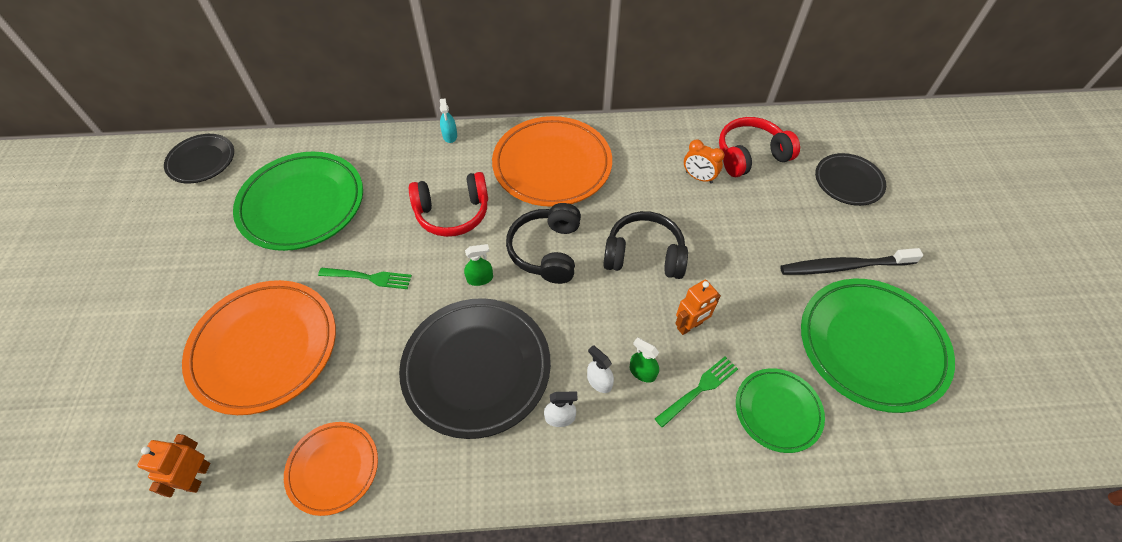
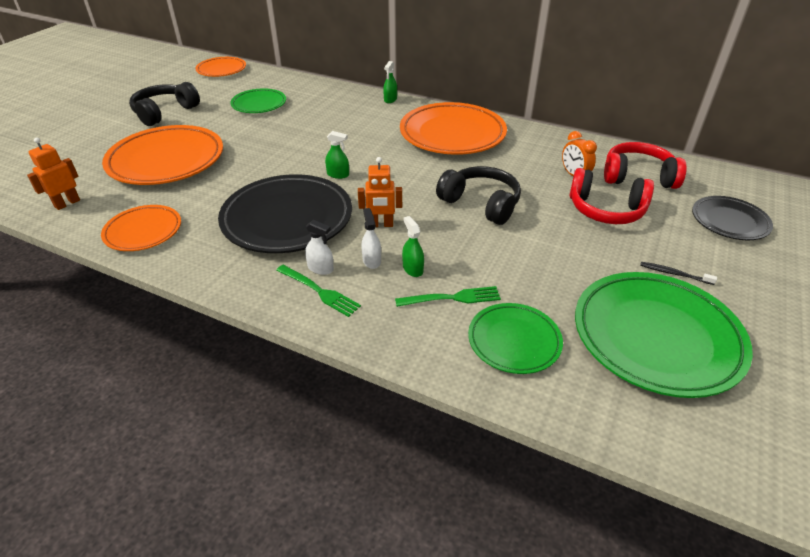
camera: 30 degrees right, 15 degrees down
black plate [164,134,234,184] -> orange plate [195,57,246,77]
green plate [233,152,363,251] -> green plate [230,88,286,113], size x0.56
green fork [318,268,412,289] -> green fork moved to [276,265,361,317]
red headphones [409,172,488,237] -> red headphones moved to [570,168,654,224]
turquoise spray bottle [440,98,457,143] -> green spray bottle [383,61,397,103]
black headphones [506,203,581,284] -> black headphones moved to [129,82,200,126]
orange robot [675,280,721,335] -> orange robot moved to [358,157,402,227]
black toothbrush [780,248,923,275] -> black toothbrush [640,262,717,285], size x0.47

